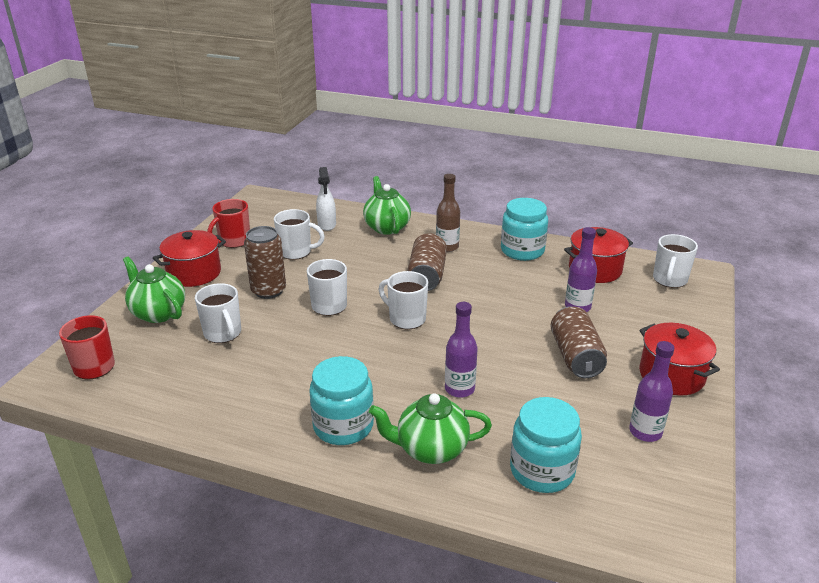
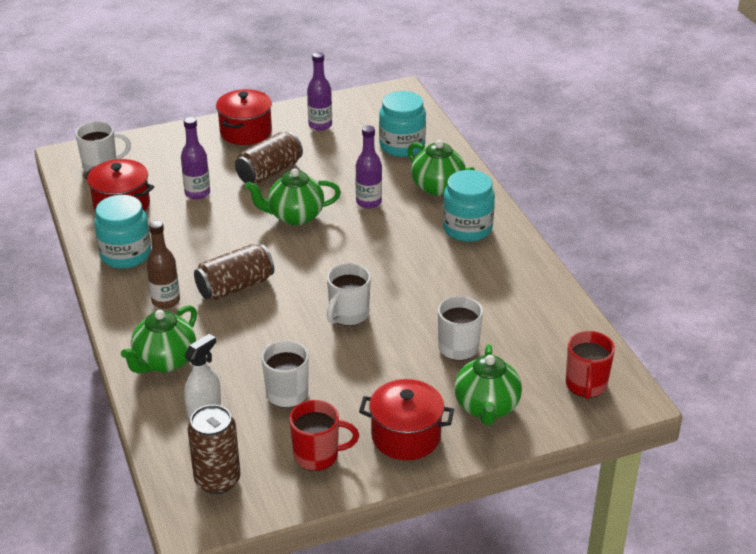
camera: 130 degrees left, 5 degrees up
brown can [244,226,286,299] -> brown can moved to [187,405,240,494]
white mug [379,271,428,329] -> none
none -> green teapot [245,168,341,226]

